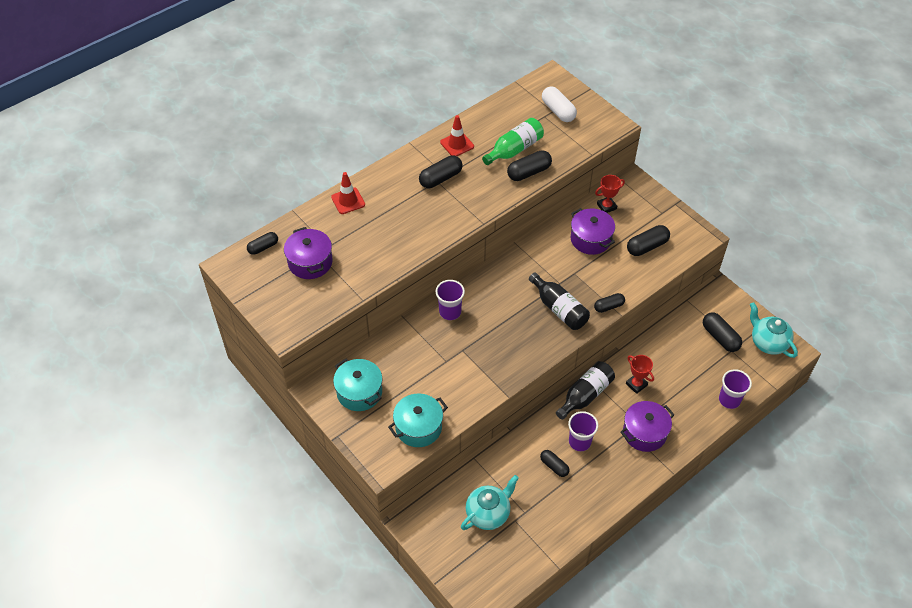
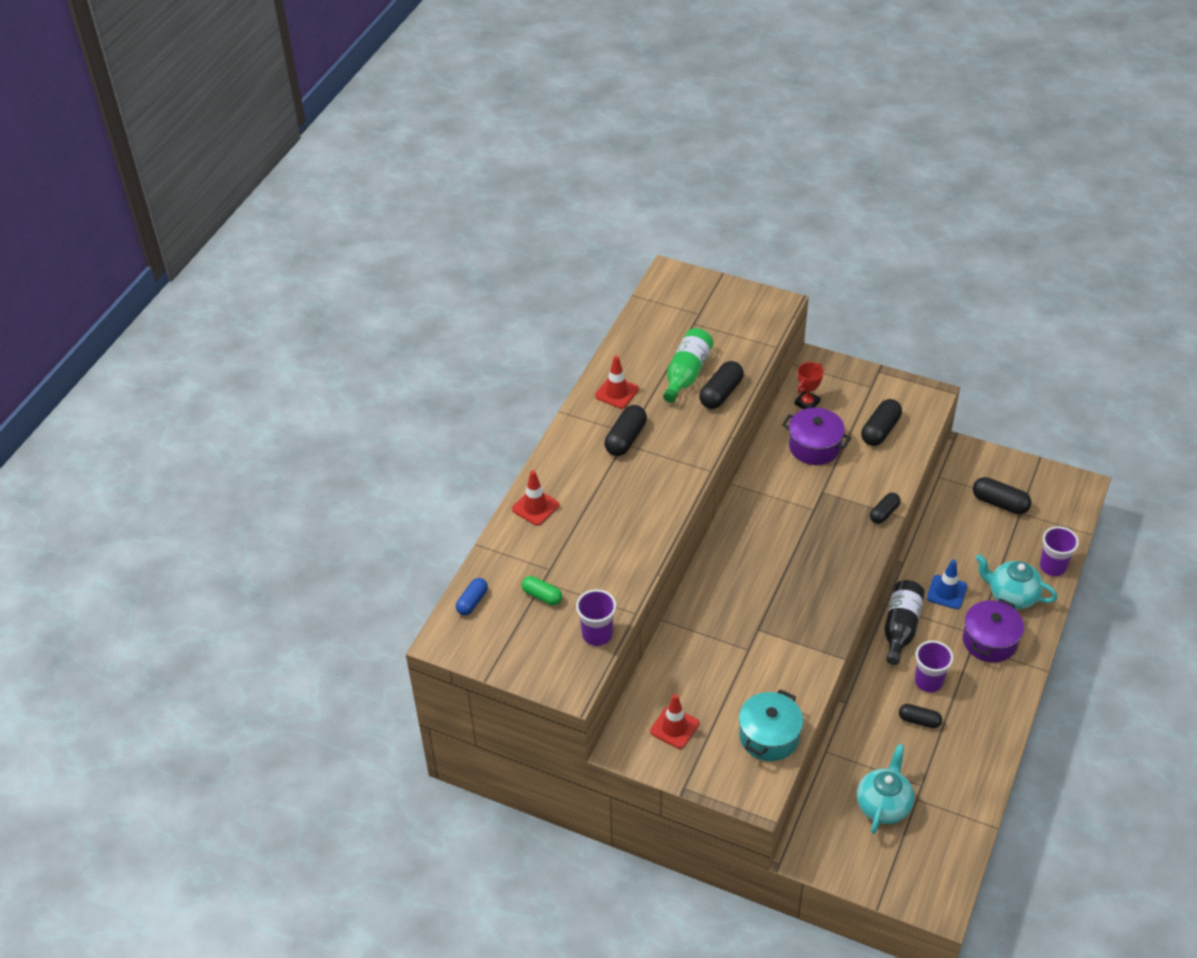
camera: 25 degrees left, 5 degrees down
black capsule [247,232,278,255] -> blue capsule [456,578,488,615]
purple pot [284,227,333,279] -> green capsule [522,576,562,605]
turquoise pot [333,359,382,411] -> red traffic cone [650,694,699,749]
purple cup [436,280,465,320] -> purple cup moved to [576,589,616,646]
black bottle [529,273,590,330] -> none
white capsule [542,86,577,122] -> none
red trophy [626,355,654,394] -> blue traffic cone [927,559,967,609]
turquoise teapot [750,302,798,358] -> turquoise teapot moved to [976,554,1057,609]

